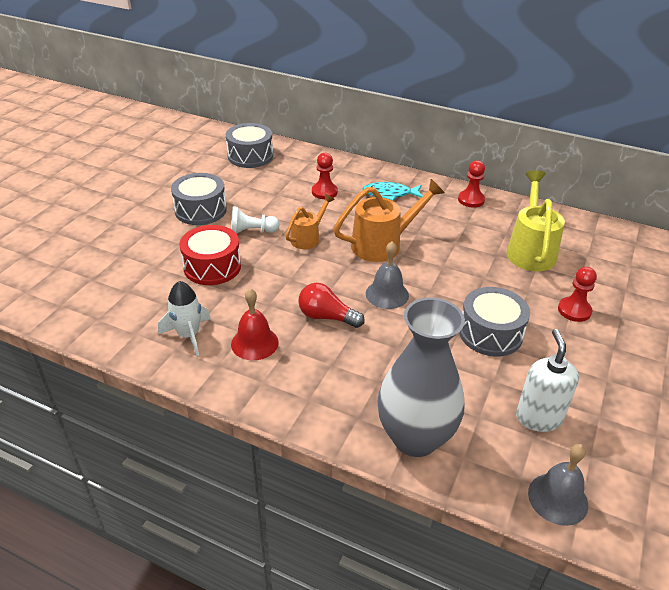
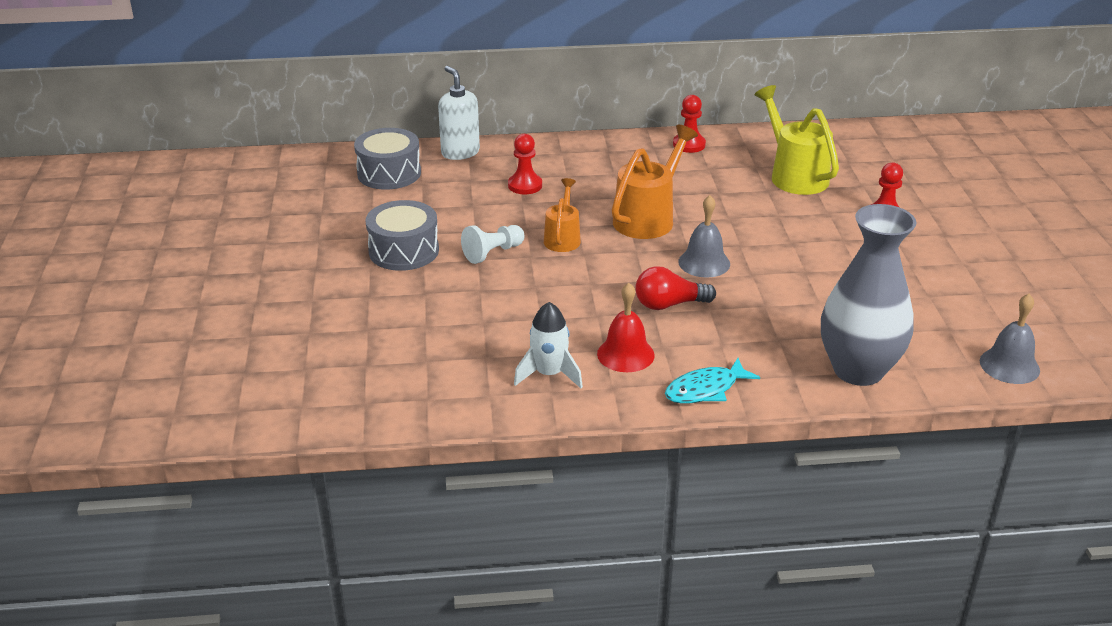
camera: 30 degrees left, 5 degrees down
red drum [180,225,241,285] -> none
turquoise fish [362,182,423,201] -> turquoise fish moved to [665,358,760,404]
grey drum [459,287,530,356] -> none
white soap dispenser [516,329,579,432] -> white soap dispenser moved to [438,66,480,160]

